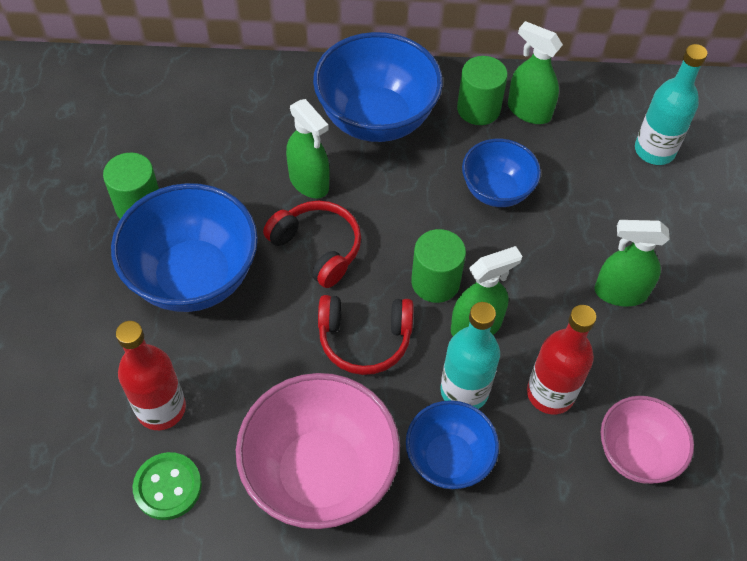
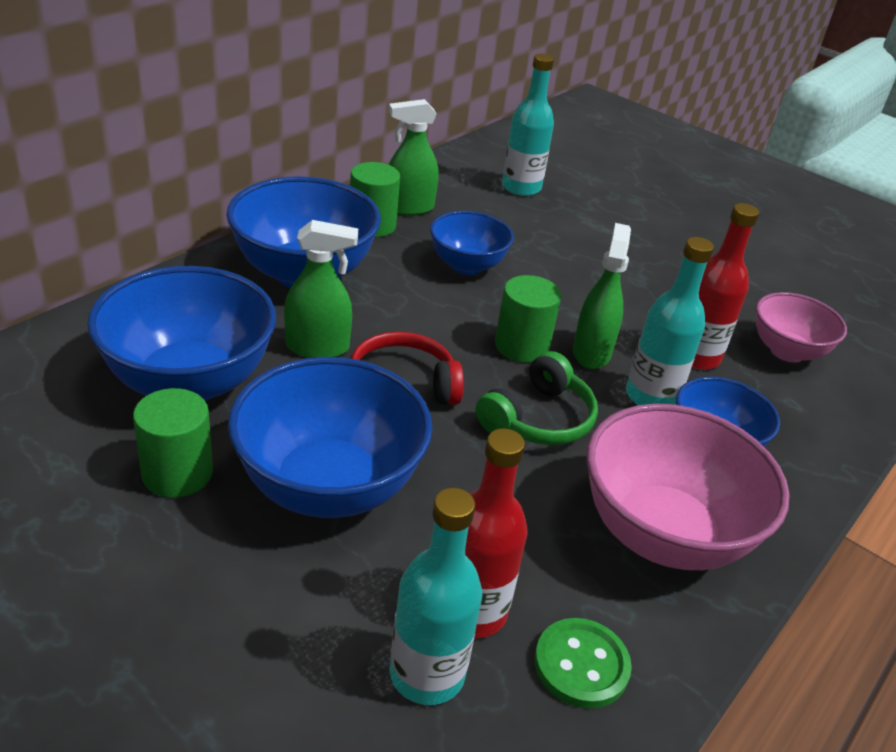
camera: 55 degrees left, 20 degrees down
red headphones [318,295,413,375] -> green headphones [476,351,598,445]
green spray bottle [594,220,670,307] -> none
none -> blue bowl [87,266,276,401]
none -> turquoise bottle [390,488,482,705]

